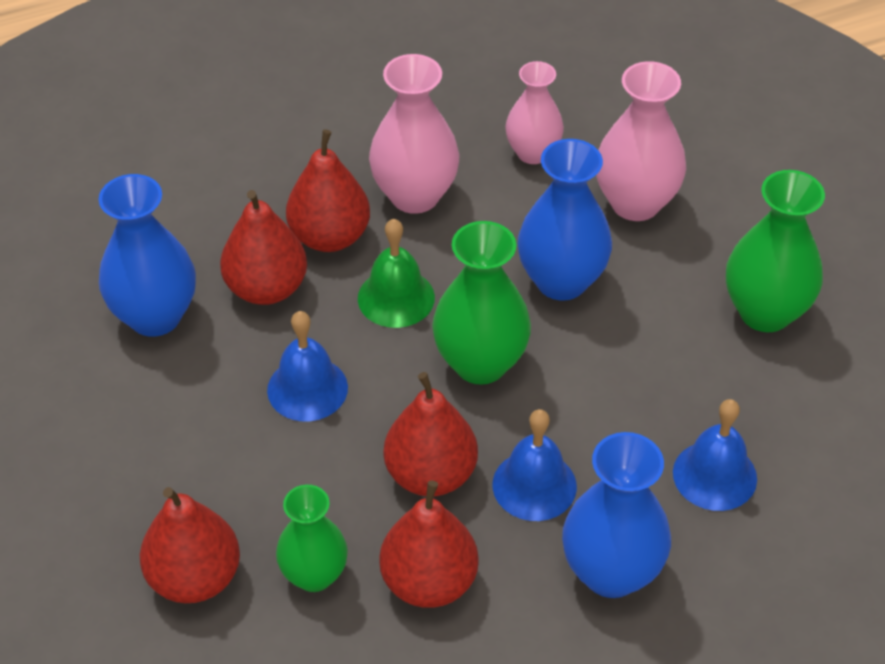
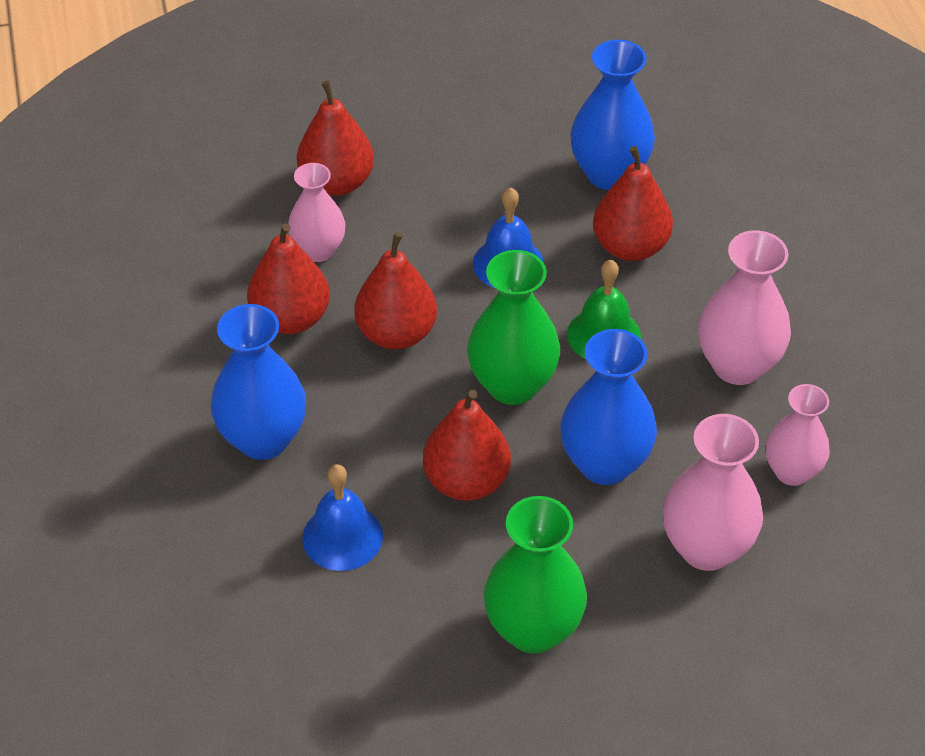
camera: 100 degrees right, 0 degrees up
green vase [276,485,348,592] -> pink vase [288,163,345,262]
red pear [286,130,370,252] -> red pear moved to [423,390,511,501]
blue bell [493,409,577,521] -> none

